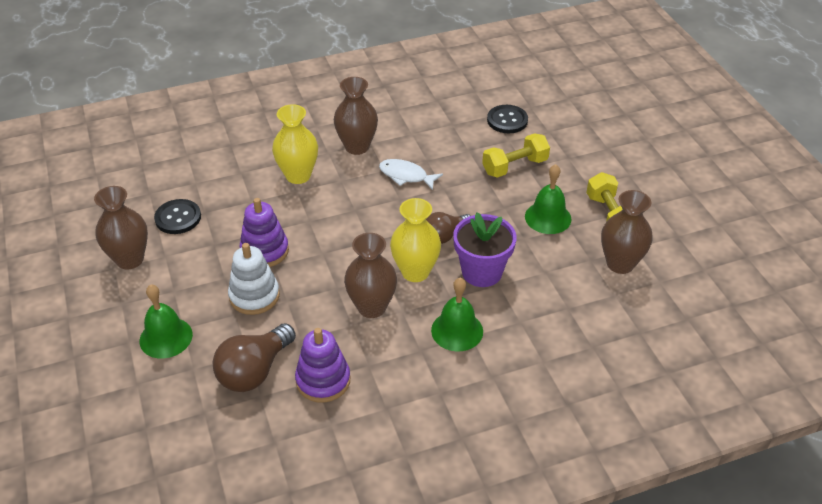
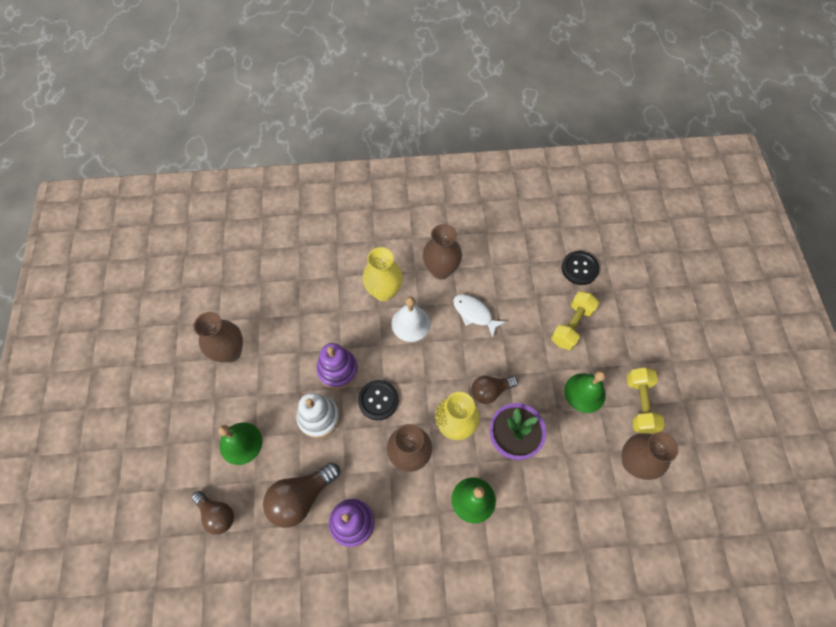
camera: 15 degrees right, 20 degrees up
black button [154,199,201,234] -> black button moved to [358,380,399,420]
yellow dumbbell [482,133,550,178] -> yellow dumbbell turned 45 degrees counterclockwise [551,291,599,350]
none -> brown light bulb [191,491,234,535]
none -> white bell [391,297,430,342]

